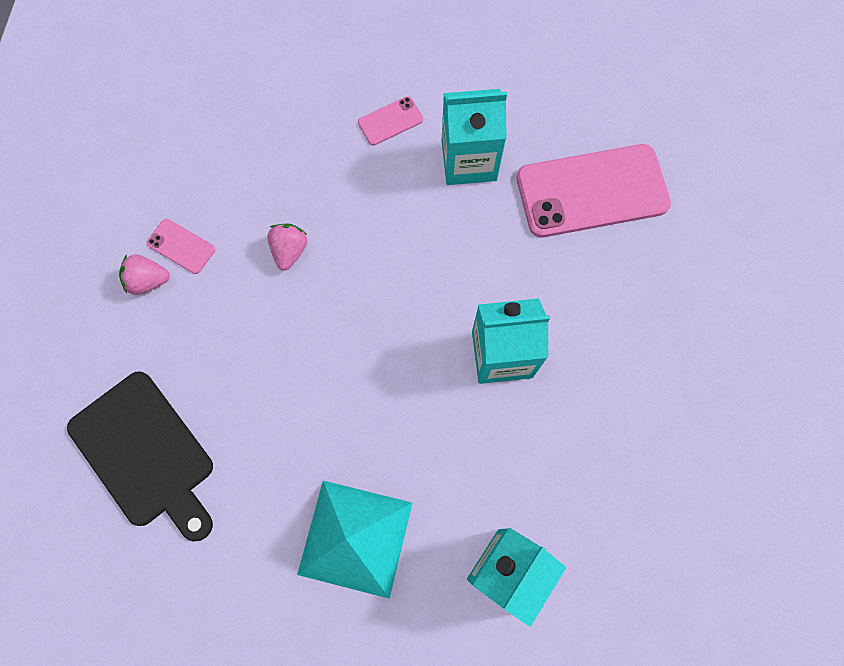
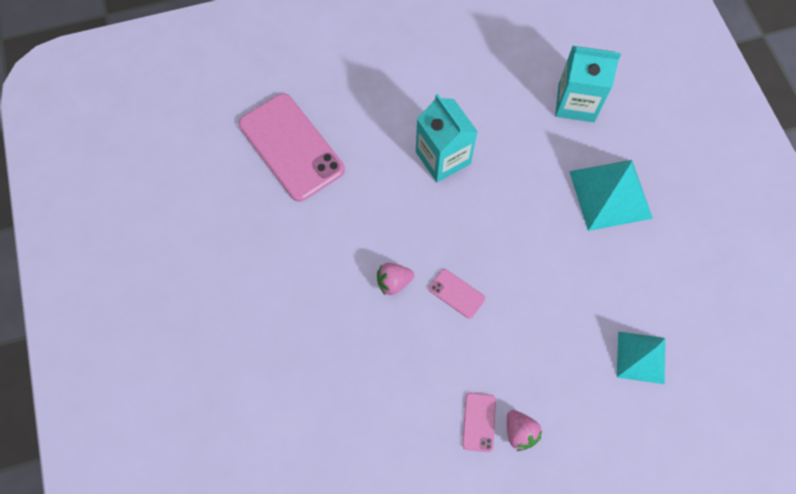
camera: 115 degrees left, 5 degrees down
black cutting board [67,371,213,541] -> turquoise pyramid [617,331,665,384]
pink strawberry [267,224,307,270] -> pink strawberry moved to [377,263,414,296]
pink phone [358,96,423,146] -> pink phone moved to [429,269,485,319]
turquoise carton [442,89,507,185] -> none

